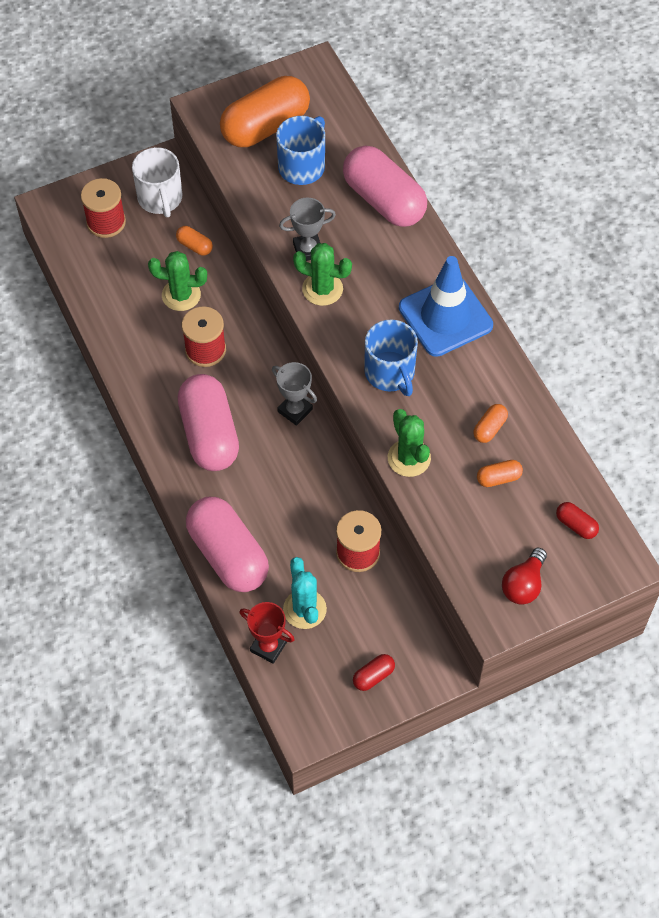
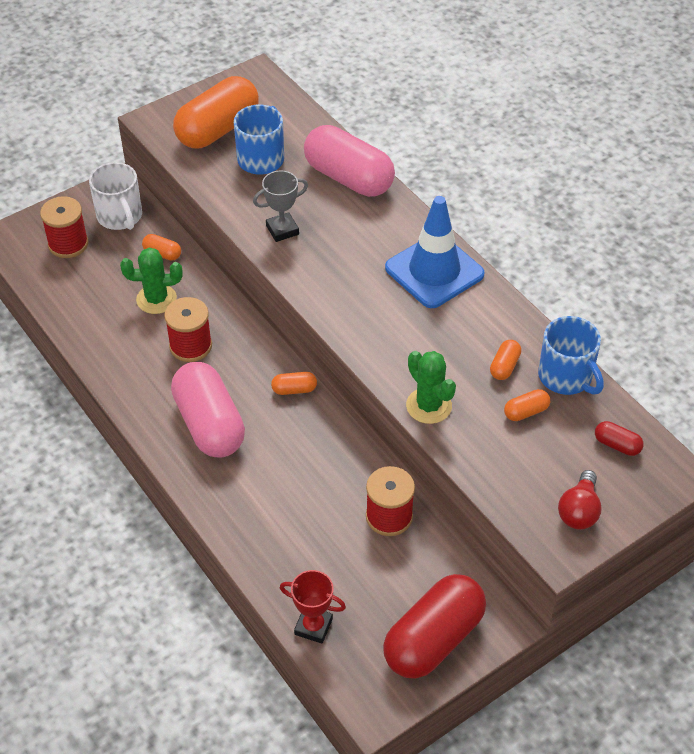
camera: 10 degrees left, 10 degrees down
pink capsule [186,497,269,592] -> none
grey trophy [272,362,317,426] -> orange capsule [271,372,317,395]
turquoise cactus [283,557,327,629] -> none
green cactus [293,243,352,306] -> none
red capsule [353,654,395,691] -> red capsule [383,574,486,679], size x2.39
blue mug [364,319,418,396] -> blue mug moved to [538,316,604,395]

